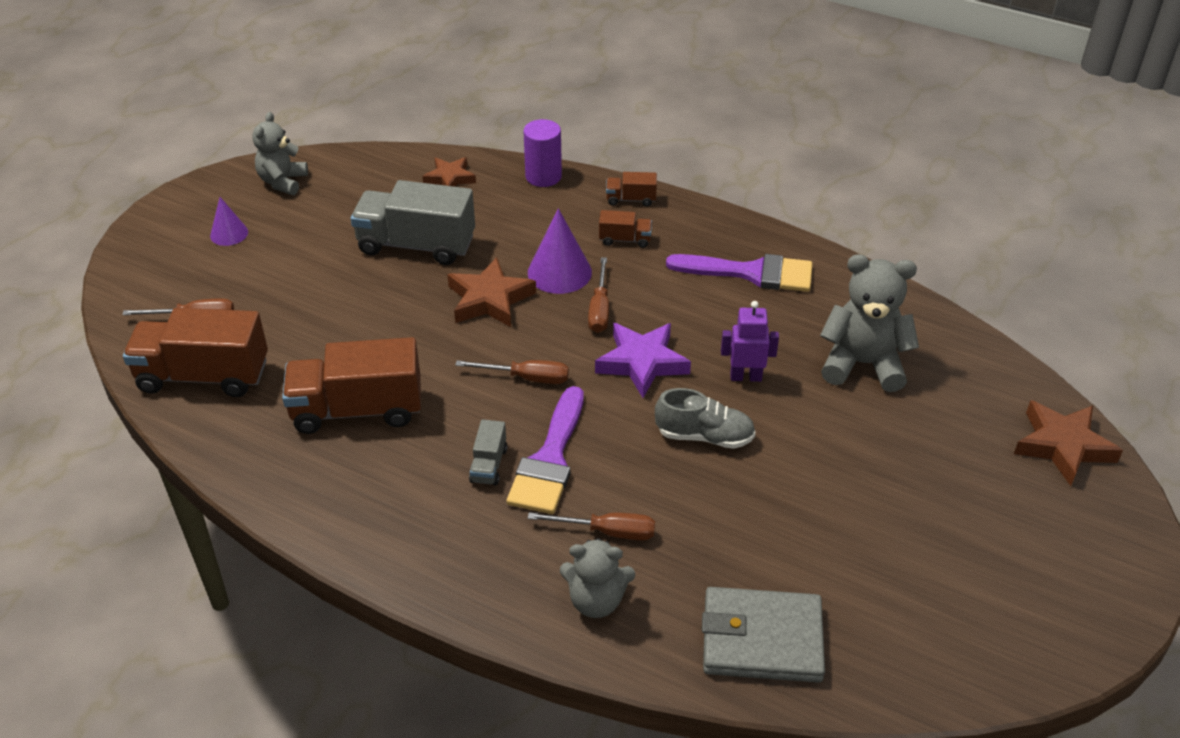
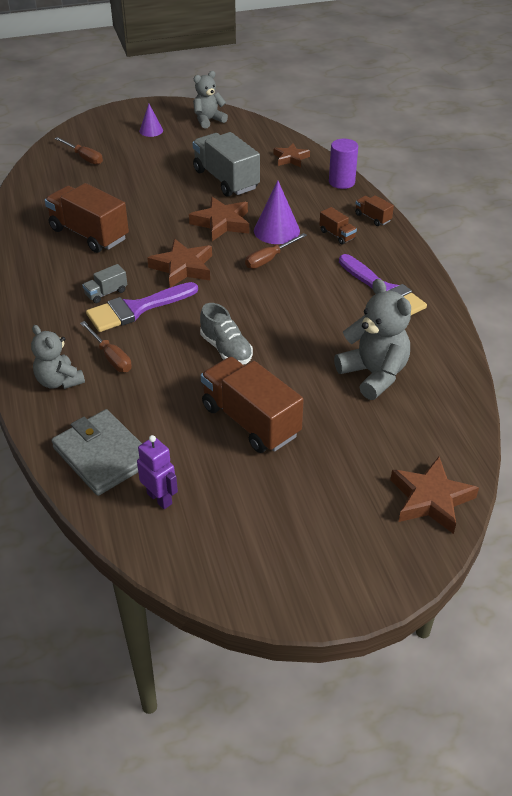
camera: 45 degrees right, 0 degrees up
brown truck [123,308,268,397] -> brown truck moved to [201,357,304,453]
brown screwdriver [455,360,569,384] -> brown star [147,239,212,288]
purple star [595,323,691,398] -> none
purple robot [721,301,779,382] -> purple robot moved to [137,435,178,509]

